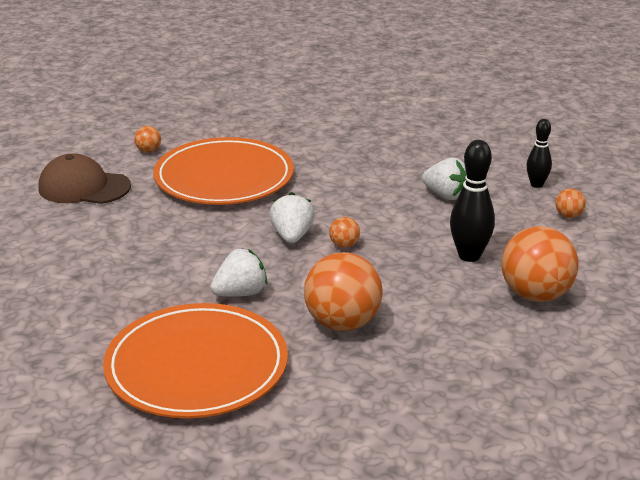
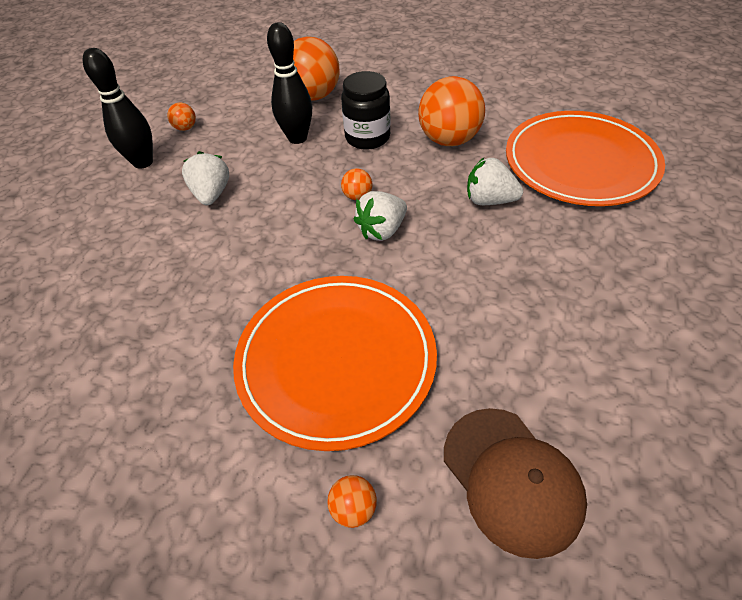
camera: 130 degrees left, 20 degrees up
black bowling pin [526,119,552,188] -> black bowling pin [83,48,153,169], size x1.59
none -> black jar [341,71,391,150]

